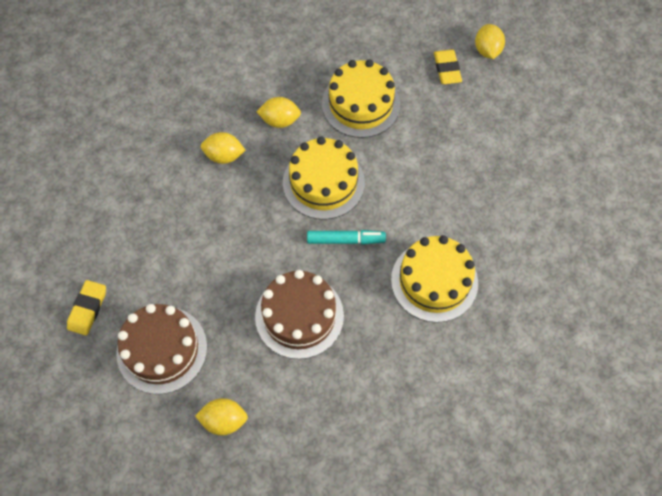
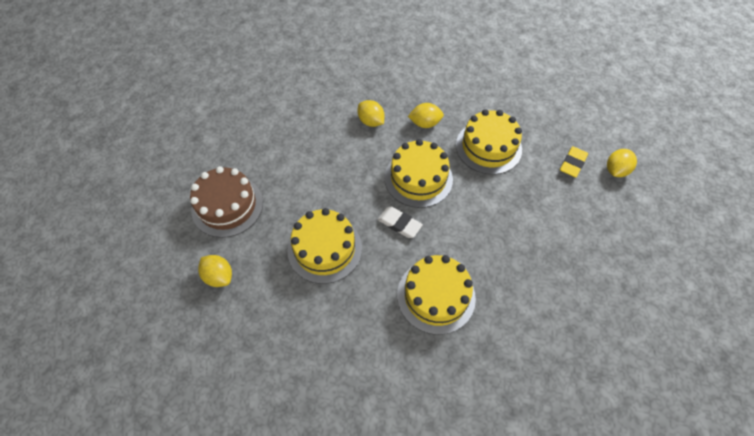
camera: 40 degrees right, 5 degrees down
yellow eraser [67,280,106,335] -> none
brown cake [255,270,344,359] -> yellow cake [288,208,362,284]
yellow lemon [257,97,301,128] -> yellow lemon turned 45 degrees counterclockwise [408,103,444,128]
turquoise marker [307,230,386,244] -> white eraser [378,207,423,238]

